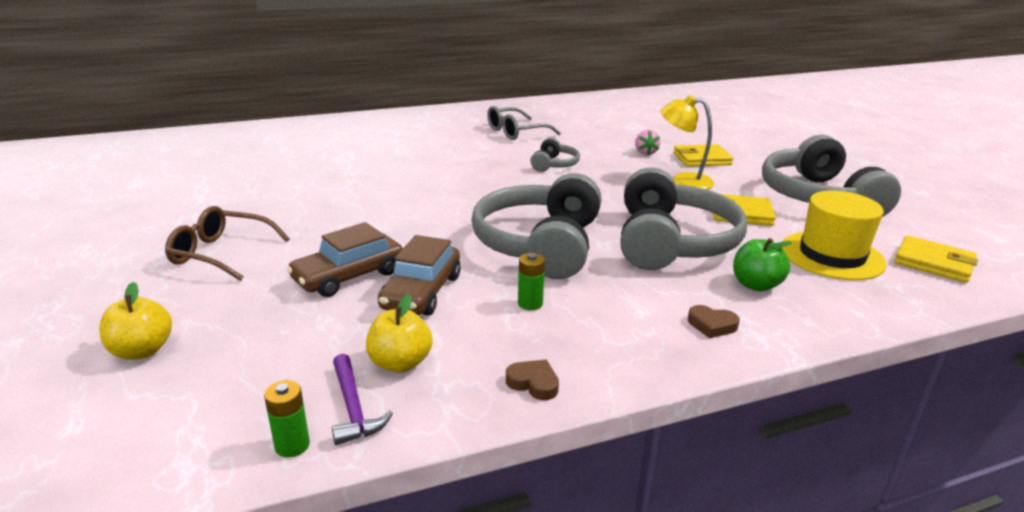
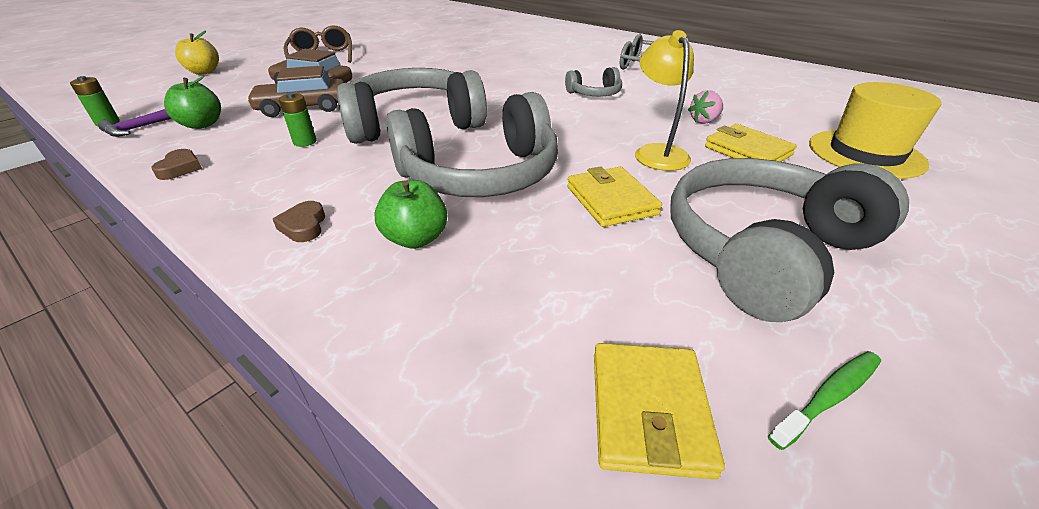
camera: 60 degrees right, 10 degrees up
yellow apple [366,294,433,373] -> green apple [164,76,221,129]
yellow hat [781,190,887,280] -> yellow hat moved to [809,82,942,179]
none -> green toothbrush [768,351,881,450]

